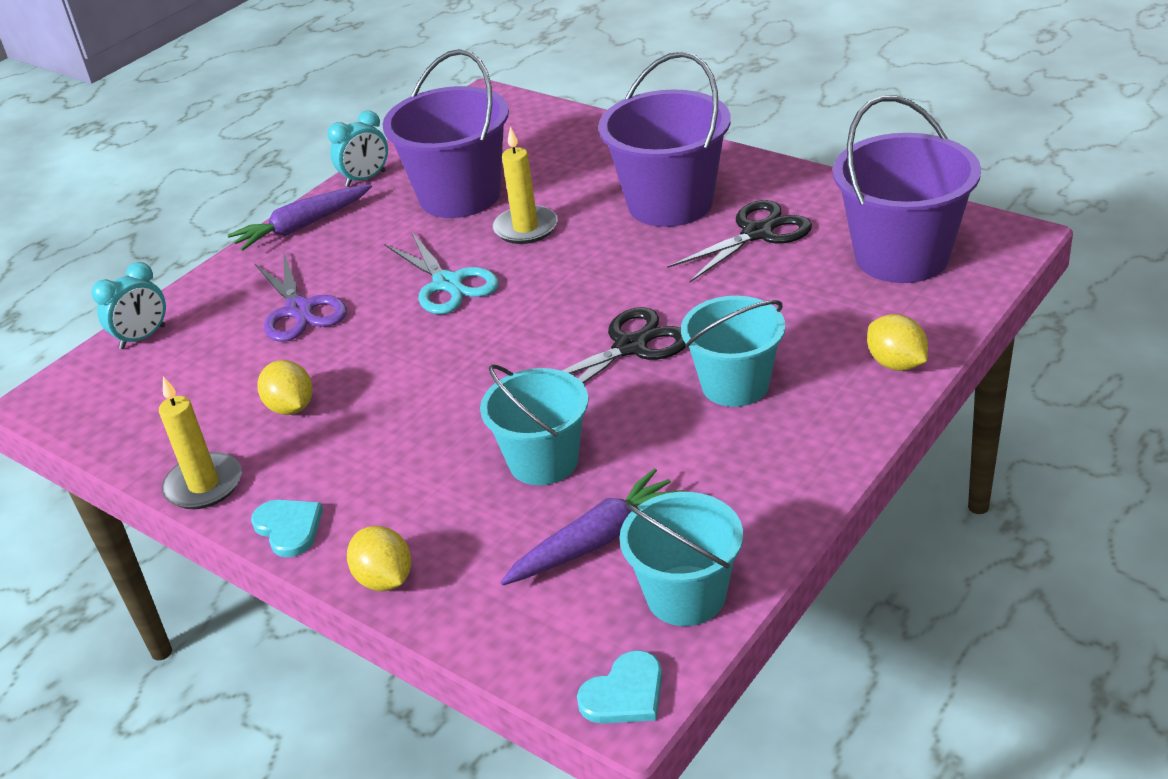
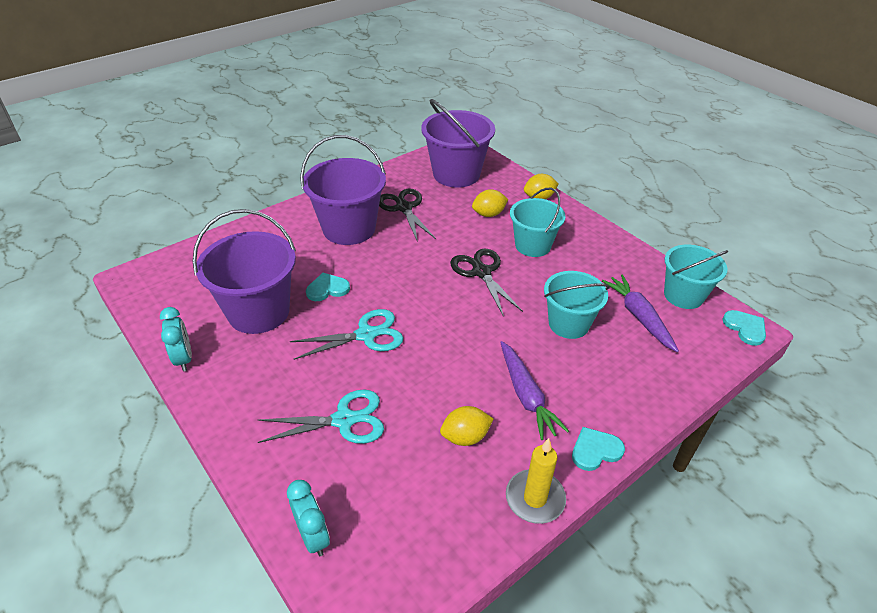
camera: 80 degrees left, 5 degrees up
purple carrot [228,184,372,251] -> purple carrot moved to [500,341,569,440]
purple scissors [255,254,347,342] -> turquoise scissors [258,389,384,444]
yellow lemon [347,526,412,591] -> yellow lemon moved to [472,189,509,217]
yellow candle [493,126,558,244] -> turquoise heart [306,273,350,301]

